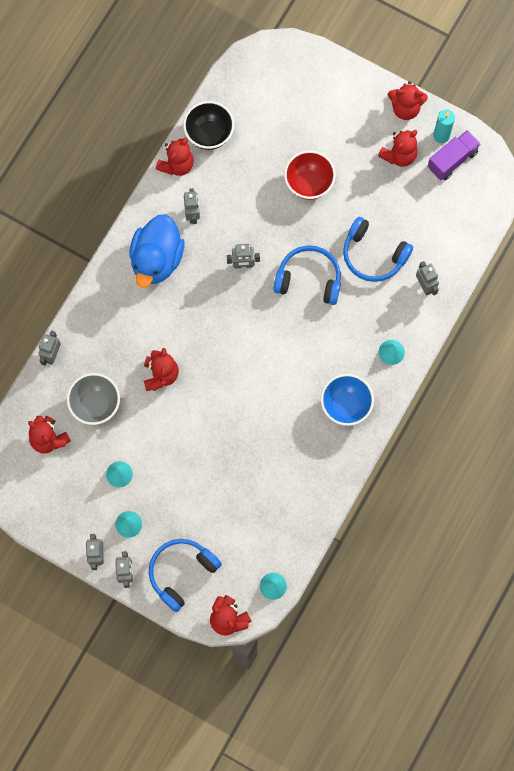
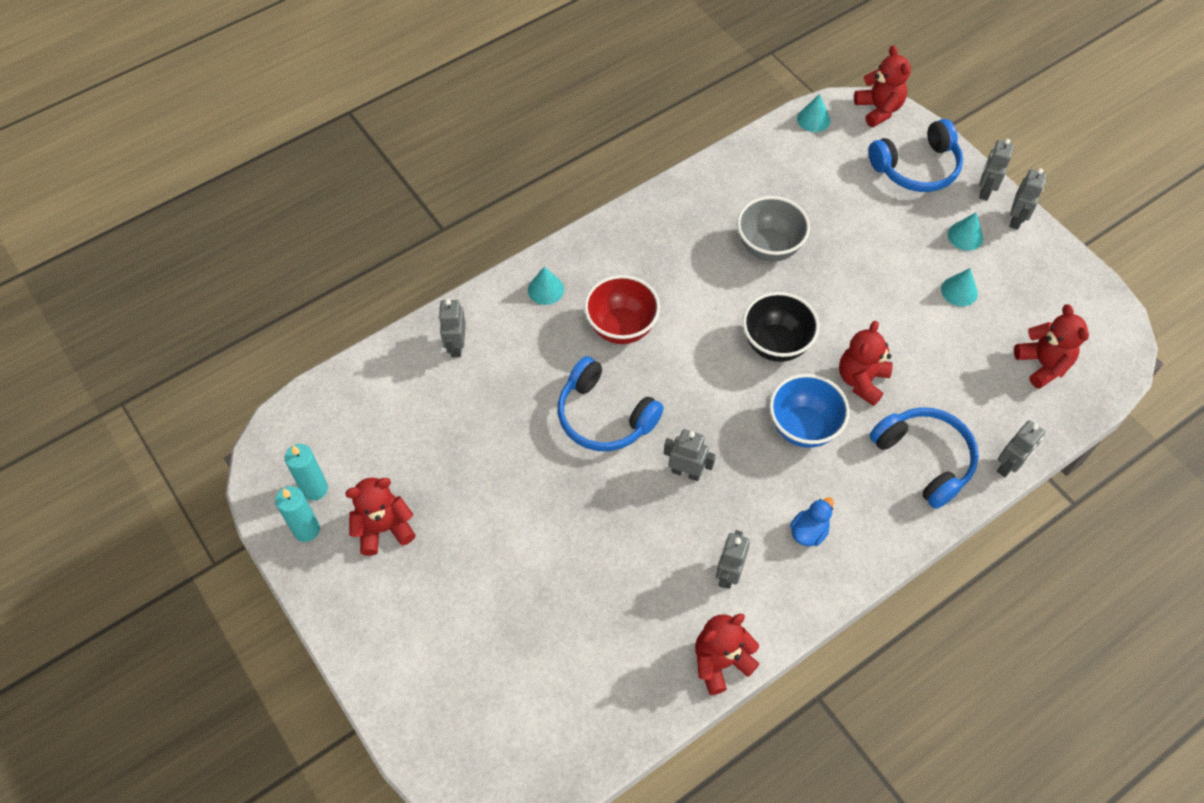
camera: 155 degrees left, 15 degrees down
grey bowl [67,373,120,425] -> grey bowl moved to [737,196,810,262]
blue duck [129,214,184,288] -> blue duck [790,497,834,546], size x0.43
black bowl [183,101,234,150] -> black bowl moved to [742,292,819,362]
red bowl [284,150,336,200] -> red bowl moved to [584,275,660,344]
blue bowl [321,374,374,426] -> blue bowl moved to [769,374,850,448]
blue headphones [343,217,413,282] -> blue headphones moved to [869,407,979,509]
red teddy bear [388,81,428,120] -> none
purple truck [428,130,480,180] -> turquoise candle [284,444,328,500]

